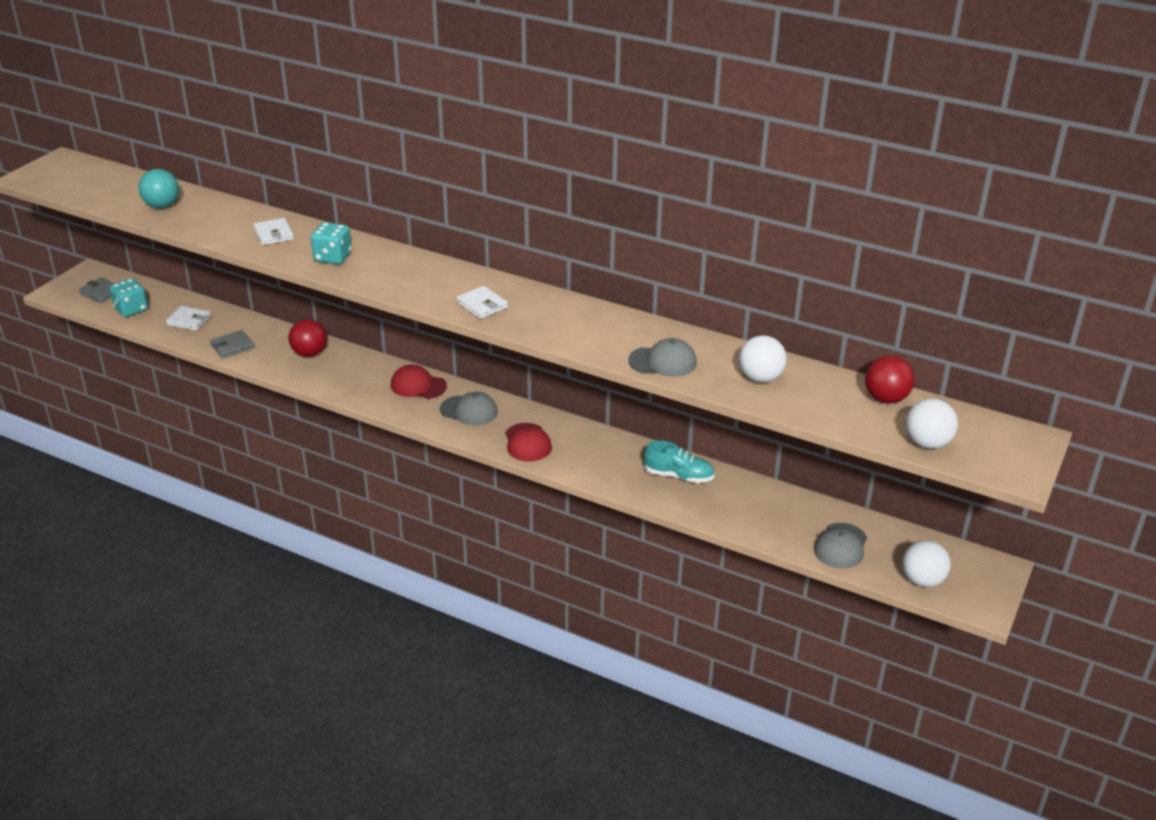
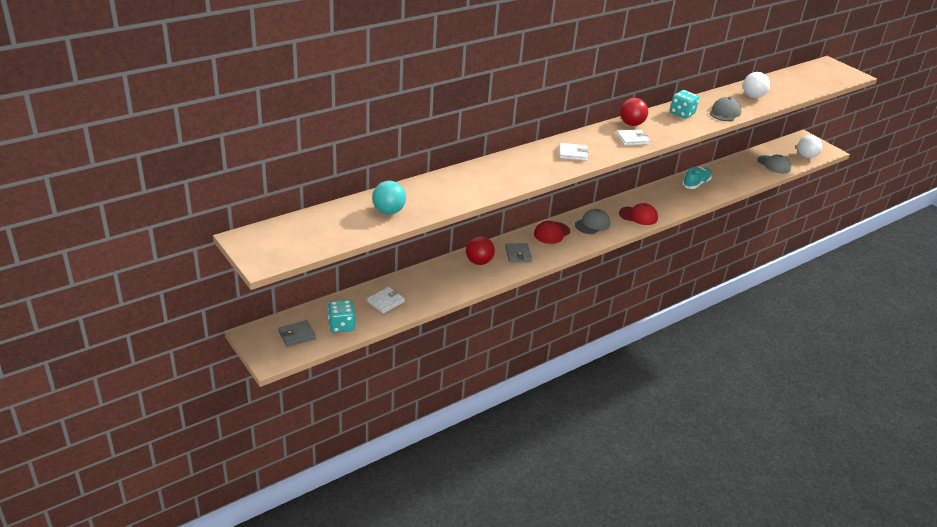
camera: 65 degrees left, 0 degrees up
grey wallet [210,330,255,358] -> grey wallet moved to [505,243,532,263]
white wallet [253,218,294,245] -> white wallet moved to [559,143,589,161]
turquoise dice [311,222,352,264] -> turquoise dice moved to [670,90,699,118]
red ball [865,355,915,403] -> red ball moved to [620,98,648,126]
white ball [906,398,958,449] -> none

